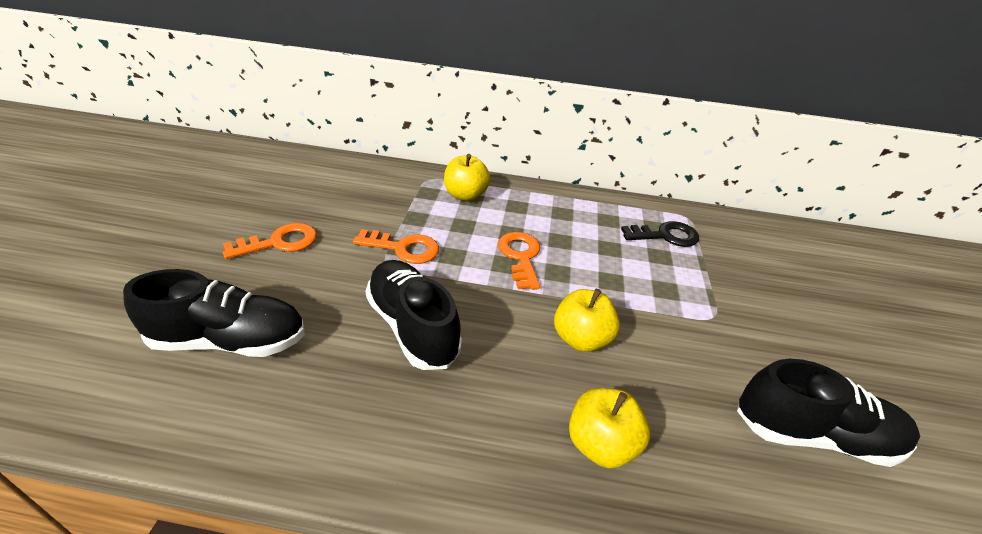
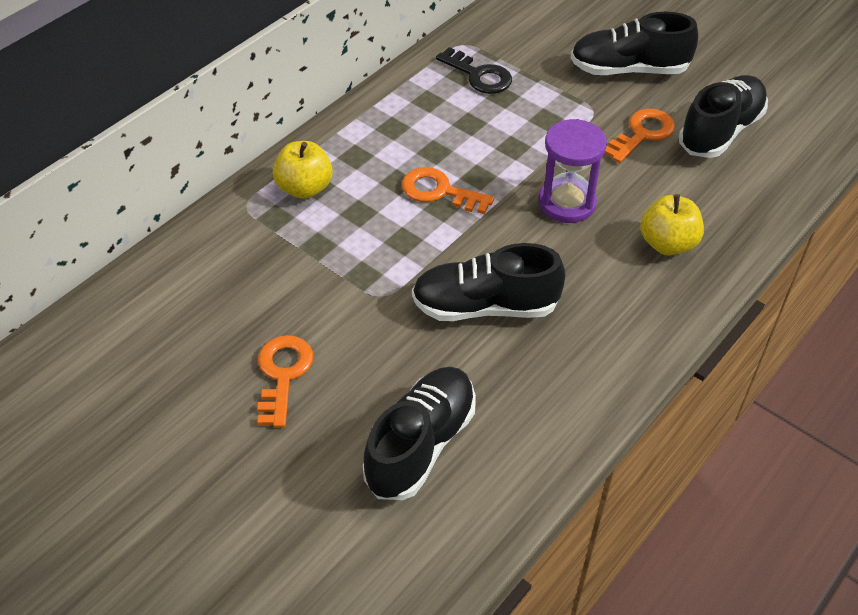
camera: 55 degrees left, 10 degrees up
orange key [353,229,439,264] -> orange key moved to [604,109,675,163]
yellow apple [554,289,620,352] -> purple hourglass [538,119,607,223]
black key [621,221,699,247] -> black key turned 105 degrees clockwise [436,47,512,94]
none -> black shoe [570,12,698,75]

